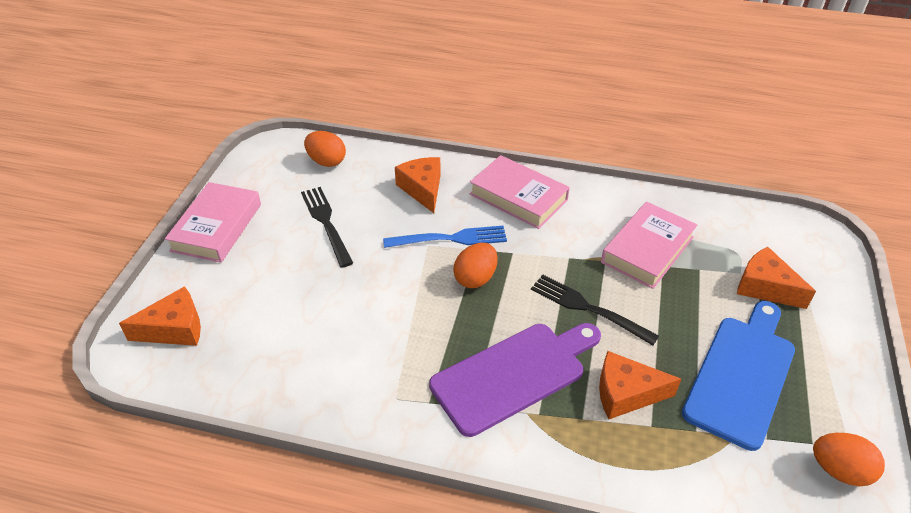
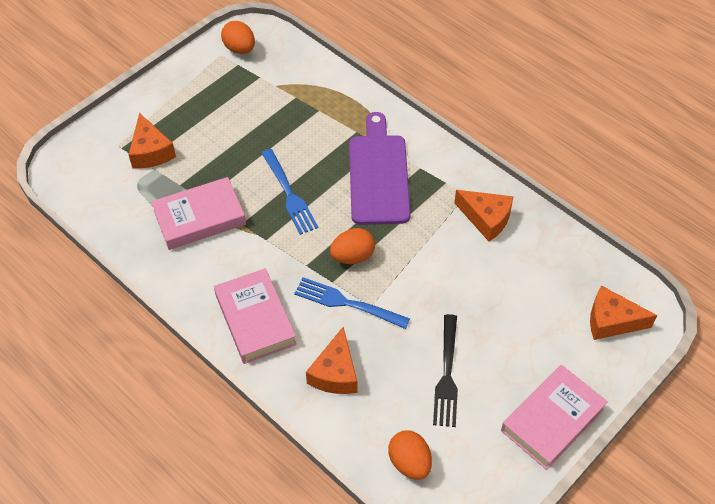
camera: 150 degrees left, 10 degrees up
purple cutting board [429,323,601,437] -> purple cutting board turned 90 degrees clockwise [349,112,411,225]
black fork [531,275,659,345] -> blue fork [262,149,318,235]
orange cheese [599,351,681,419] -> orange cheese moved to [454,190,514,241]
blue cutting board [682,301,795,451] -> none

